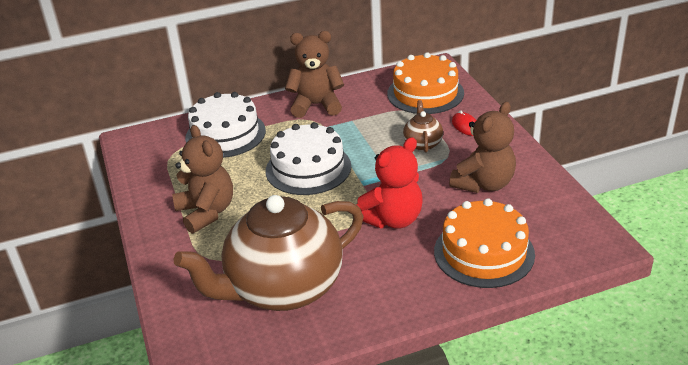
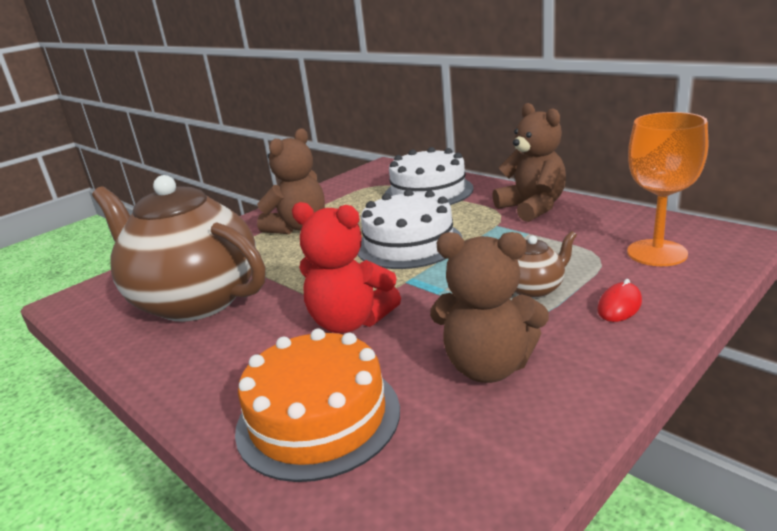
camera: 65 degrees right, 10 degrees down
orange cake [387,52,464,114] -> orange goblet [627,112,708,266]

